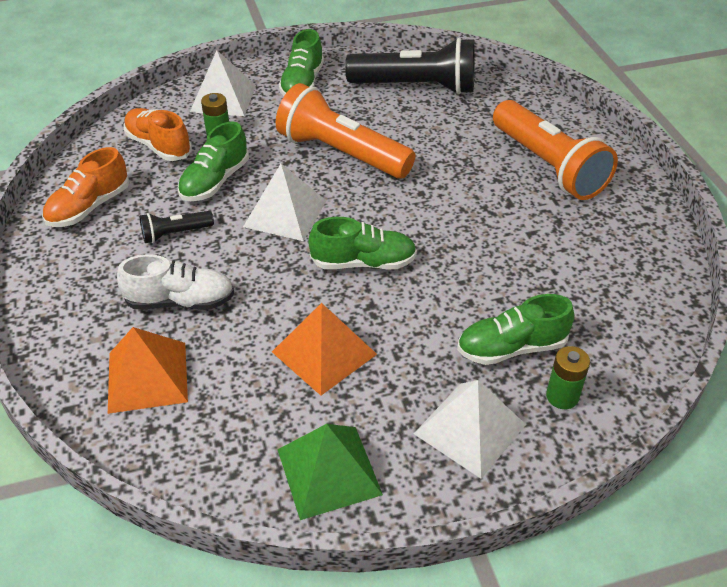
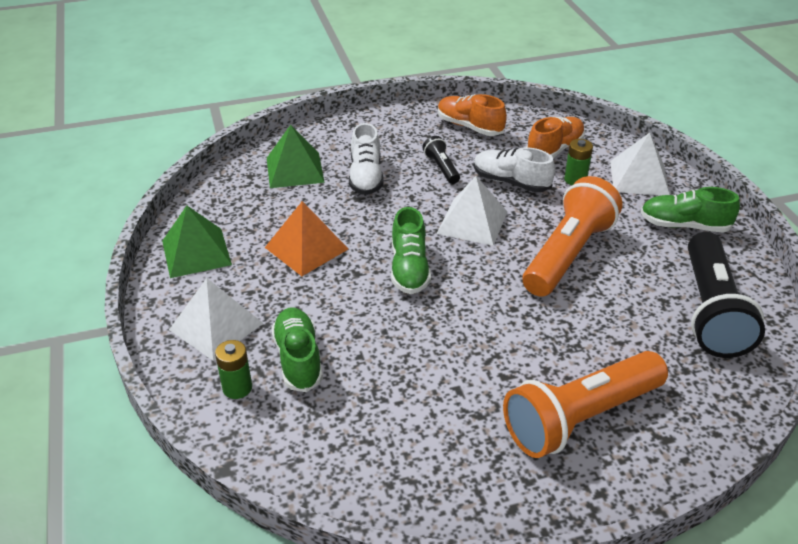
camera: 90 degrees right, 5 degrees down
orange pyramid [108,327,188,414] -> green pyramid [267,125,325,188]
green shoe [178,121,249,201] -> white shoe [473,147,555,192]

